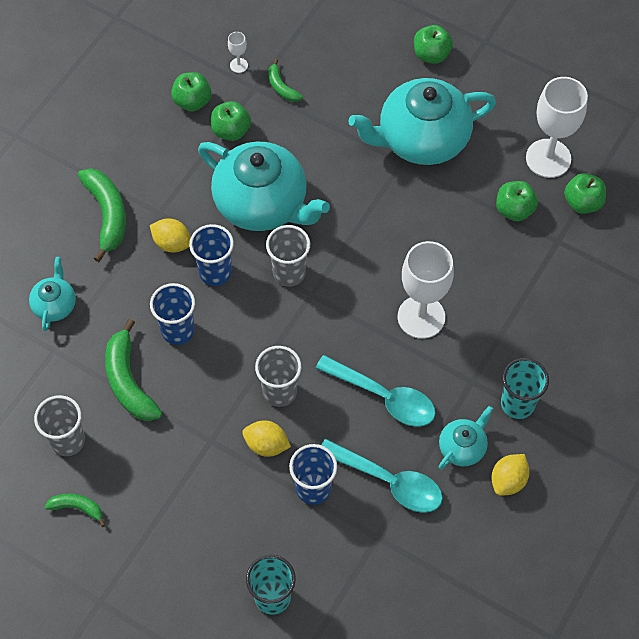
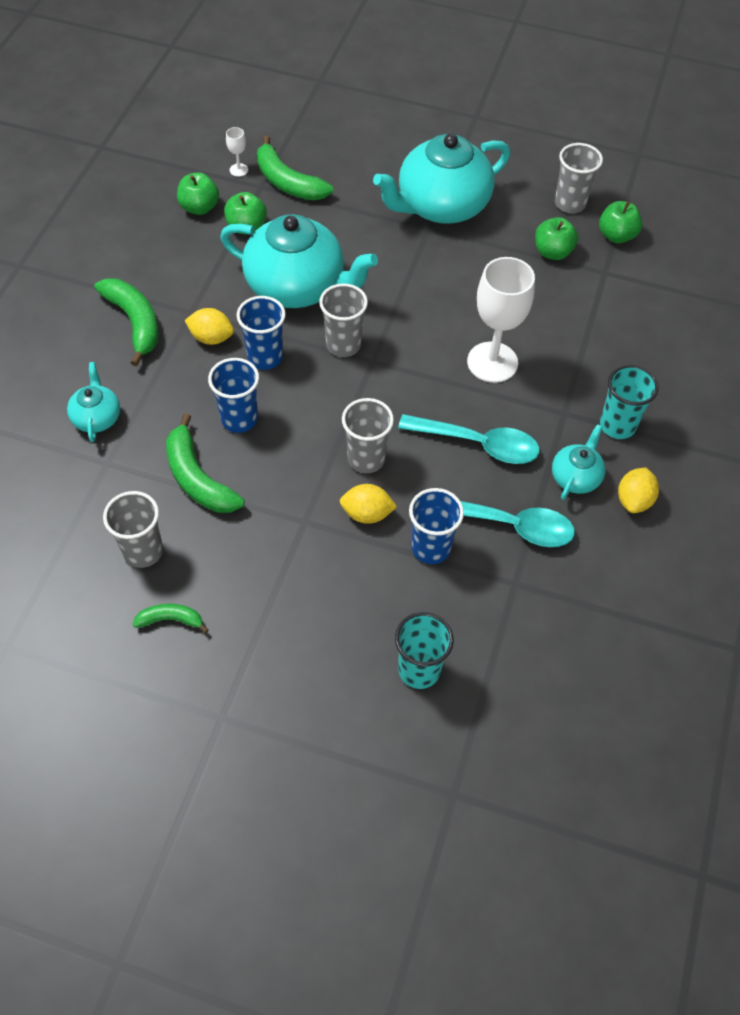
camera: 15 degrees left, 5 degrees down
green banana [268,59,303,102] -> green banana [257,135,333,201], size x1.84
green apple [414,25,453,64] -> none
white goblet [526,77,588,178] -> grey cup [555,143,603,213]

